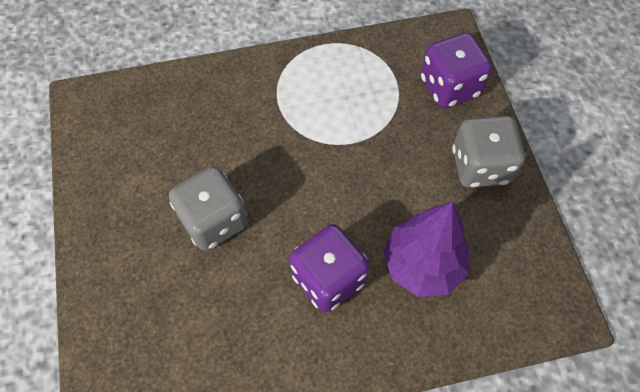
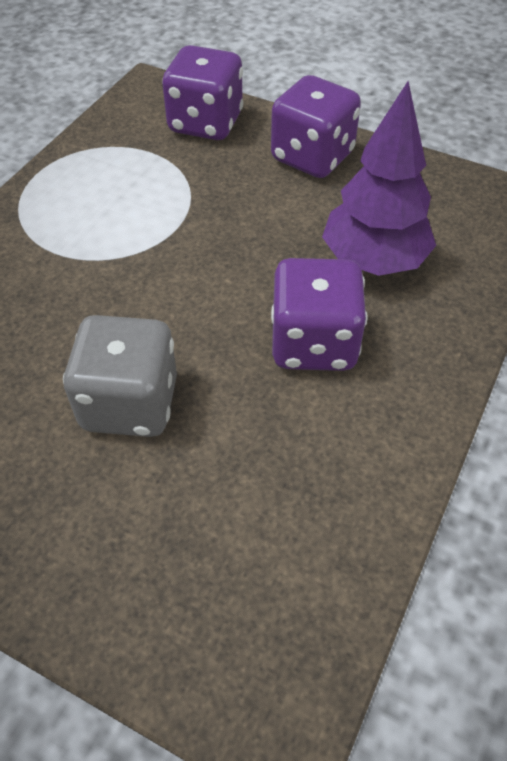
camera: 50 degrees left, 10 degrees down
grey dice [452,116,525,188] -> purple dice [271,75,361,178]

